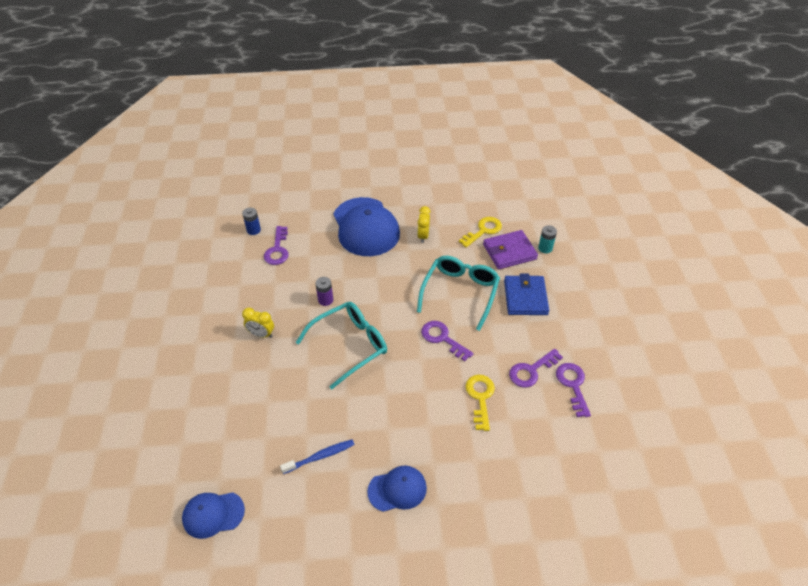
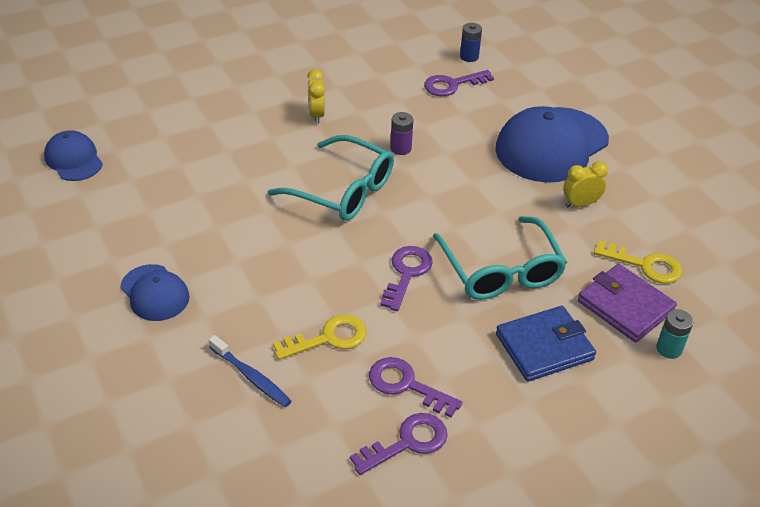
camera: 65 degrees right, 5 degrees down
blue toothbrush [280,440,355,474] -> blue toothbrush moved to [209,335,291,407]
turquoise glasses [417,256,500,331] -> turquoise glasses turned 75 degrees clockwise [433,216,567,300]

